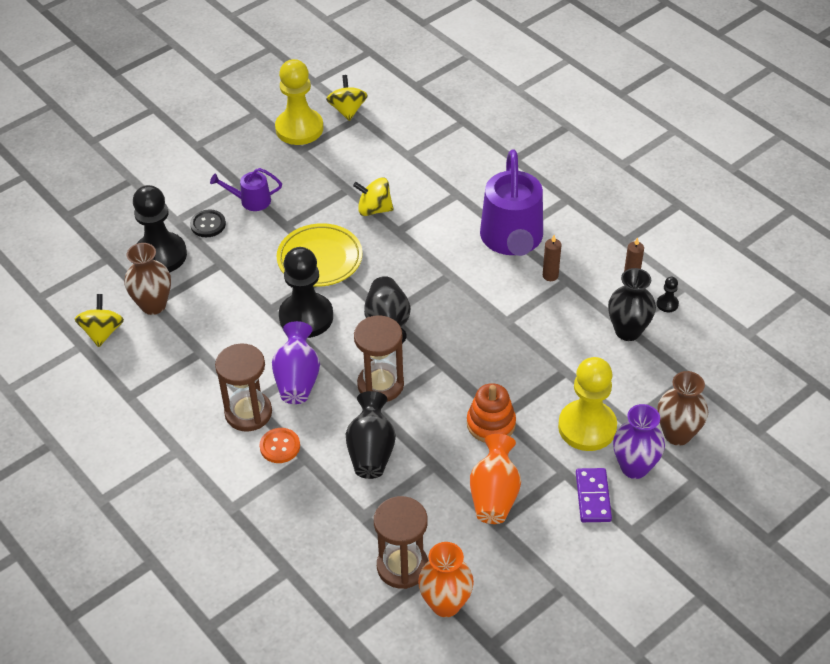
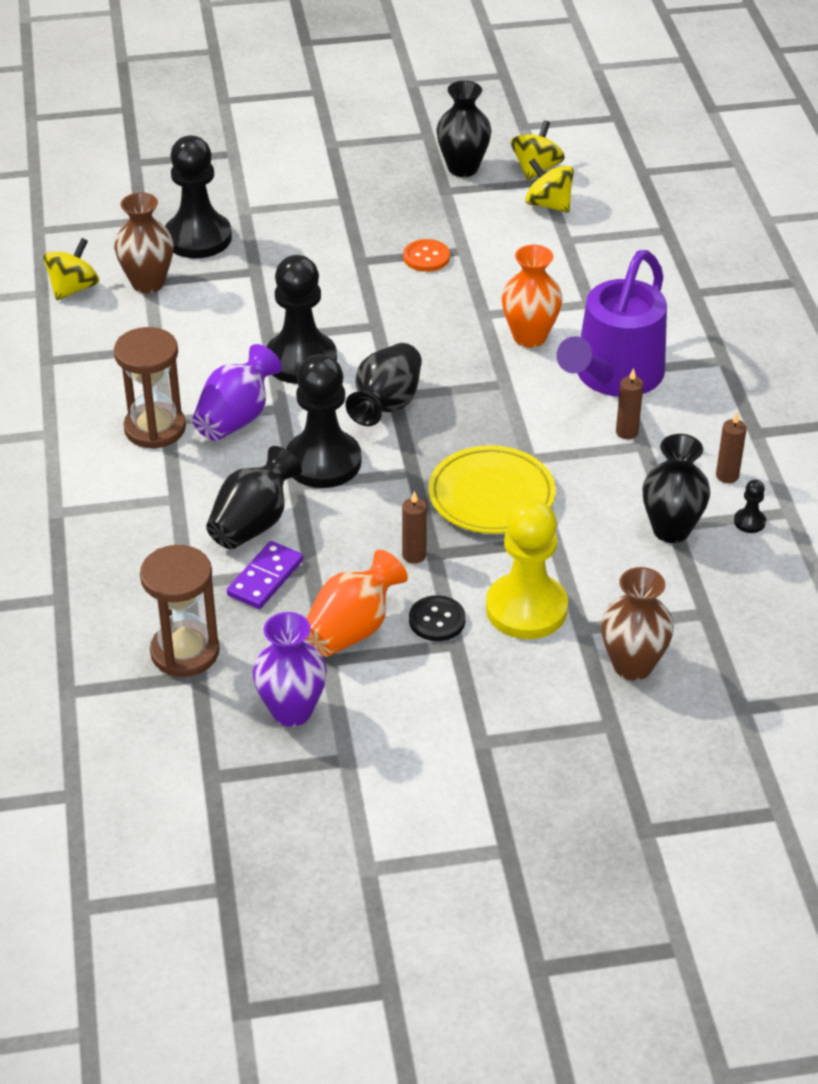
camera: 30 degrees right, 5 degrees down
black button [190,210,226,237] -> black button moved to [409,595,466,641]
purple watering can [210,168,282,211] -> none
orange button [259,428,300,463] -> orange button moved to [403,239,450,272]
yellow pawn [275,59,323,145] -> black vase [436,81,492,177]
yellow plate [277,223,362,287] -> yellow plate moved to [428,445,555,534]
yellow spinning top [353,177,394,216] -> yellow spinning top moved to [525,159,574,213]
brown hourglass [354,315,404,402] -> black pawn [286,354,361,488]
orange vase [418,542,474,617] -> orange vase moved to [502,245,562,347]
orange stacking toy [467,383,516,443] -> brown candle [402,491,427,564]
purple domino [576,468,612,522] -> purple domino moved to [227,541,303,609]
purple vase [613,404,665,479] -> purple vase moved to [253,612,327,727]

